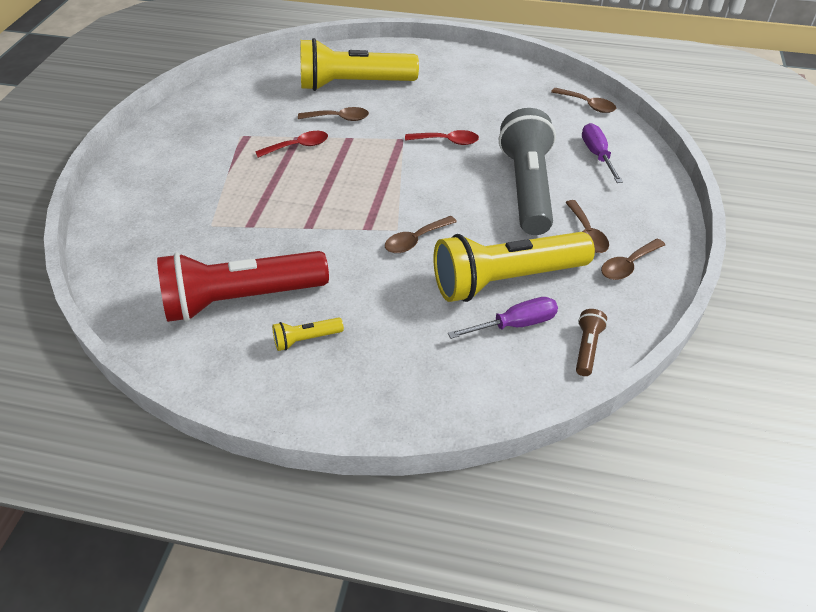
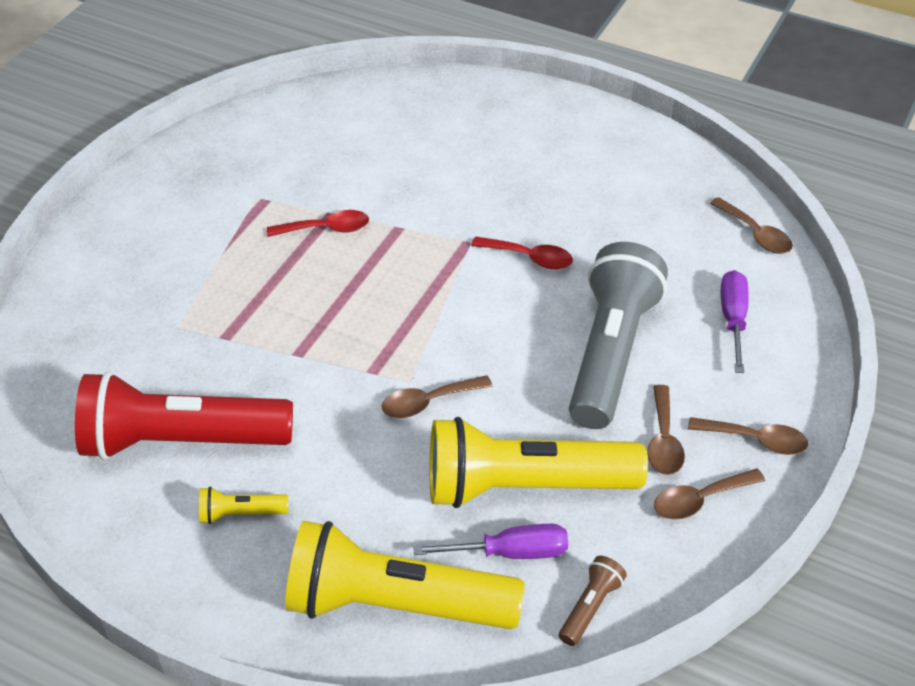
camera: 15 degrees right, 0 degrees up
brown spoon [298,107,369,121] -> brown spoon moved to [688,417,809,455]
yellow flashlight [300,38,419,91] -> yellow flashlight moved to [285,521,525,629]

